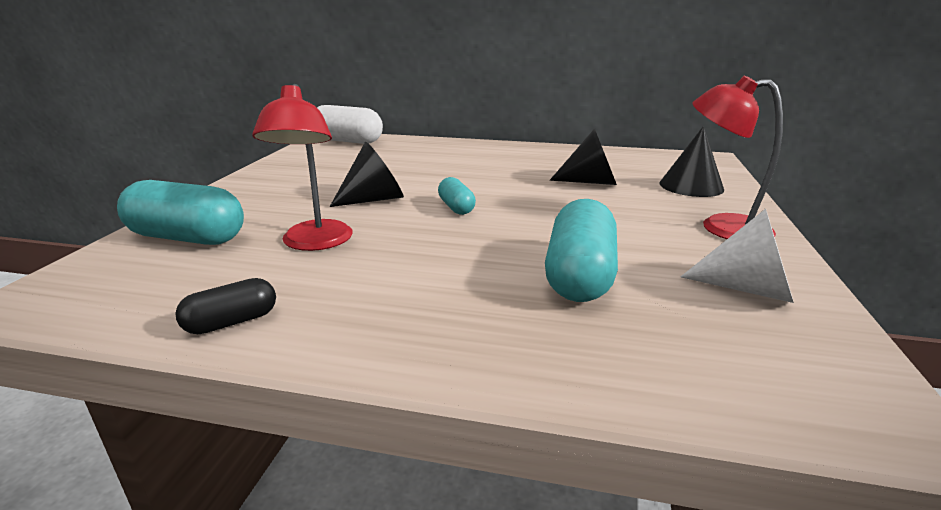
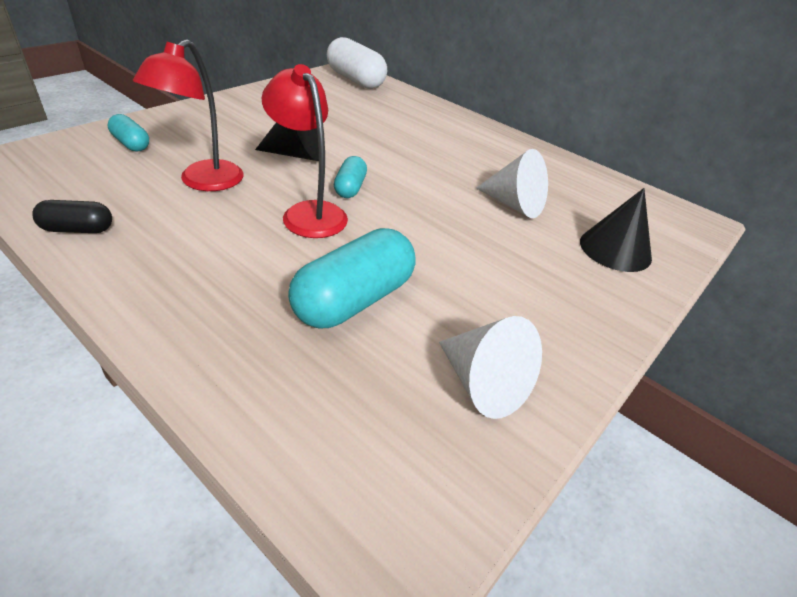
camera: 25 degrees right, 15 degrees up
turquoise capsule [117,180,244,245] -> turquoise capsule [107,114,149,152], size x0.53
black cone [550,128,617,185] -> white cone [476,149,548,218]
red lamp [692,76,783,239] -> red lamp moved to [262,64,348,238]

